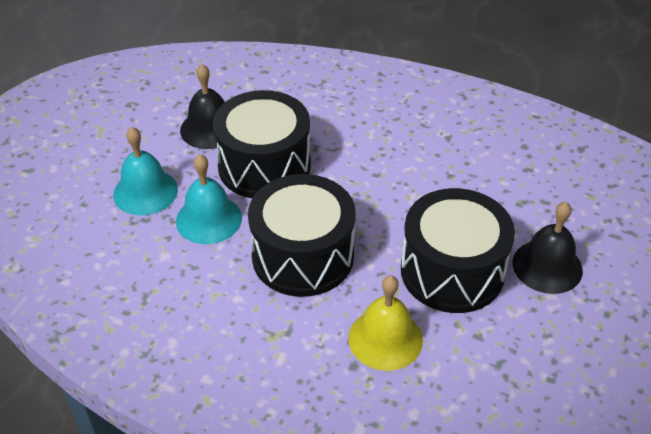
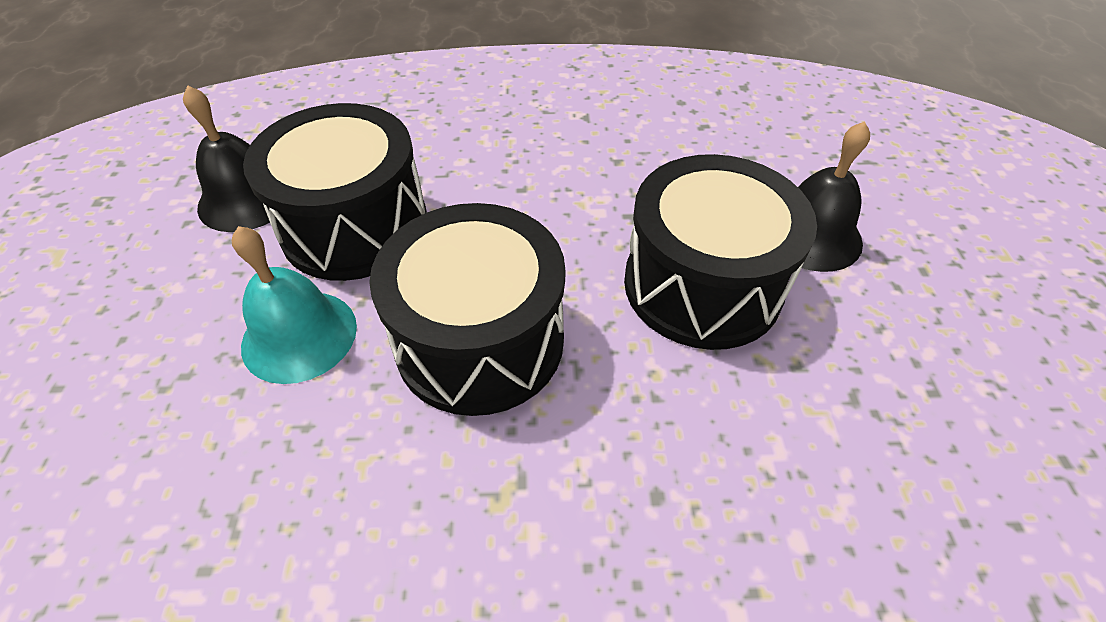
camera: 25 degrees left, 5 degrees up
turquoise bell [113,127,178,215] -> none
yellow bell [348,275,423,371] -> none

